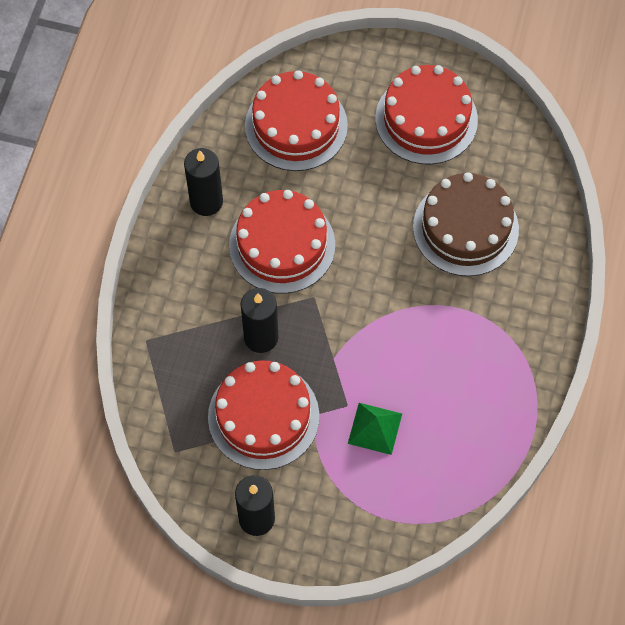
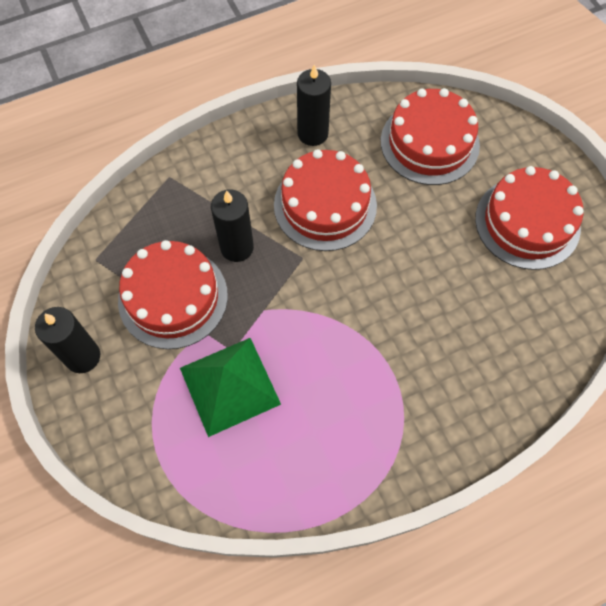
camera: 50 degrees right, 0 degrees up
green pyramid [348,403,402,455] -> green pyramid [180,338,281,437], size x1.67
brown cake [413,172,519,276] -> none

